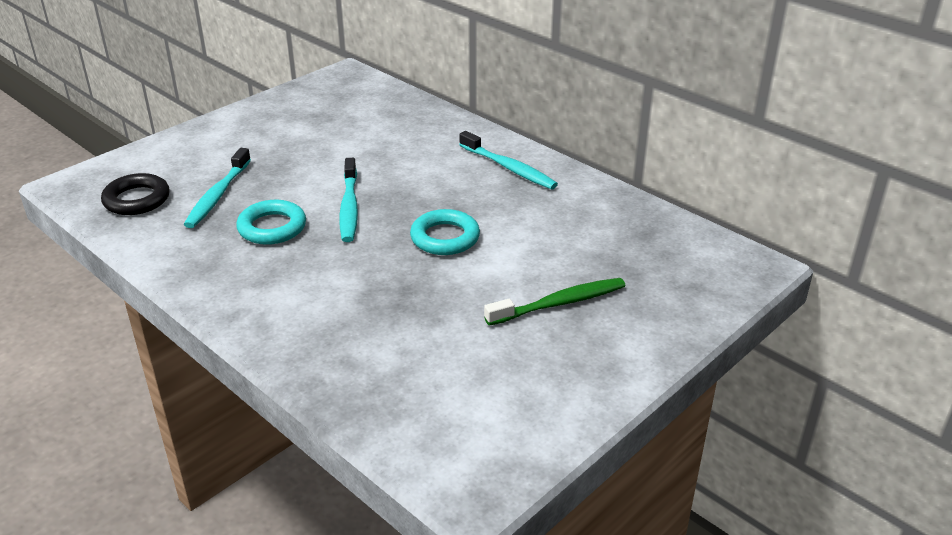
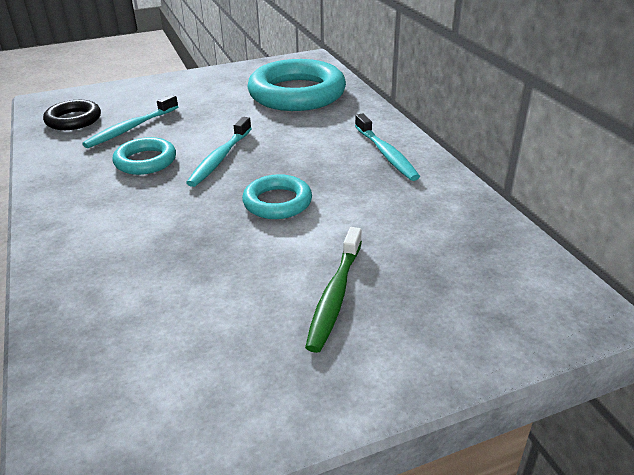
camera: 25 degrees right, 0 degrees up
green toothbrush [484,278,625,326] -> green toothbrush turned 105 degrees clockwise [305,227,362,353]
none -> turquoise ring [247,59,346,111]

